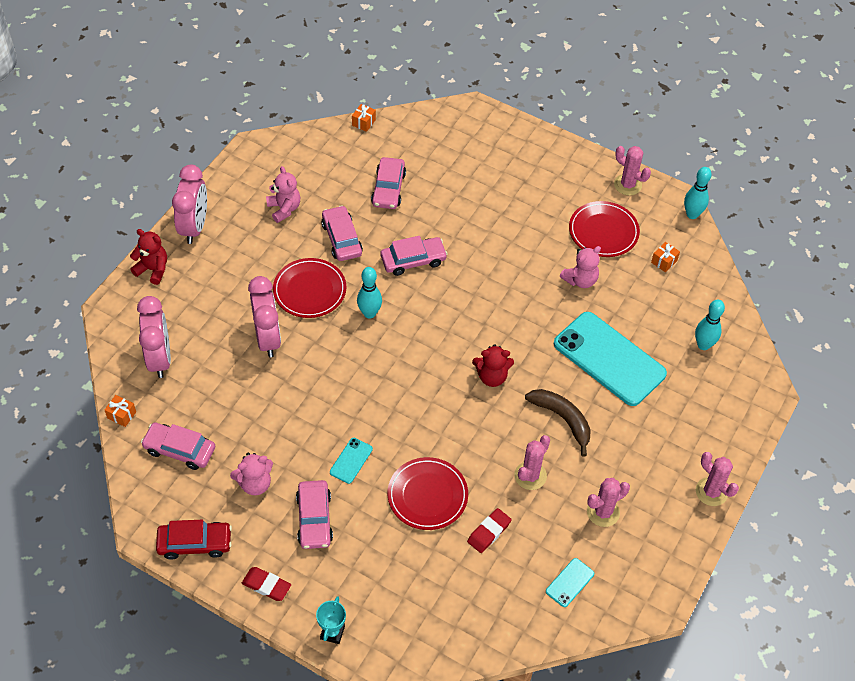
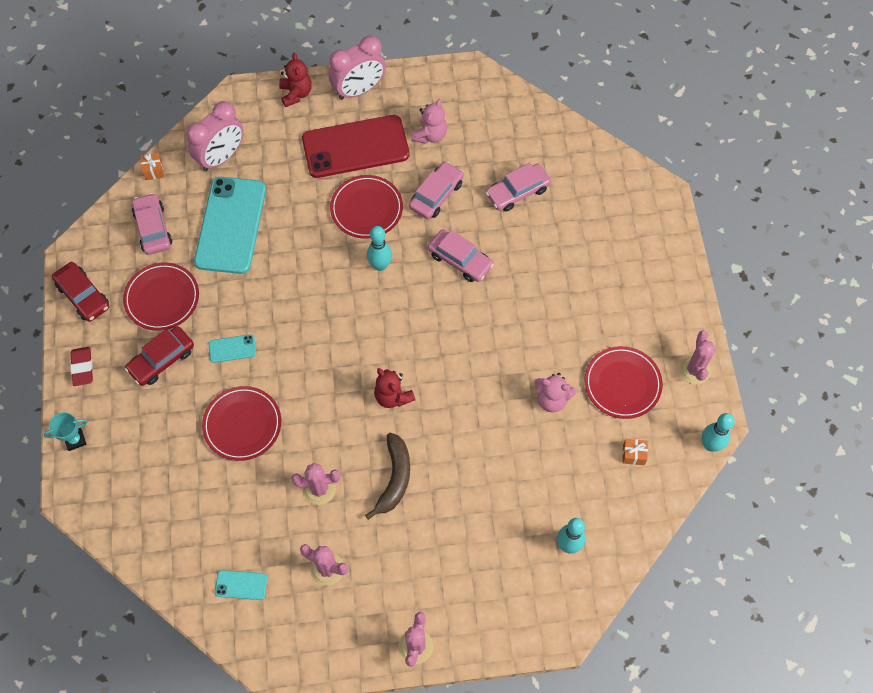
camera: 55 degrees right, 10 degrees up
pink teddy bear [230,452,273,495] -> red plate [123,263,199,331]
pink clock [248,276,281,357] -> none
pink car [296,480,333,549] -> red car [125,326,194,386]
orange gift [352,104,376,132] -> none
red eraser [467,508,511,553] -> none
turquoise phone [554,312,667,406] -> turquoise phone moved to [194,177,266,274]
none -> red phone [302,115,410,178]

